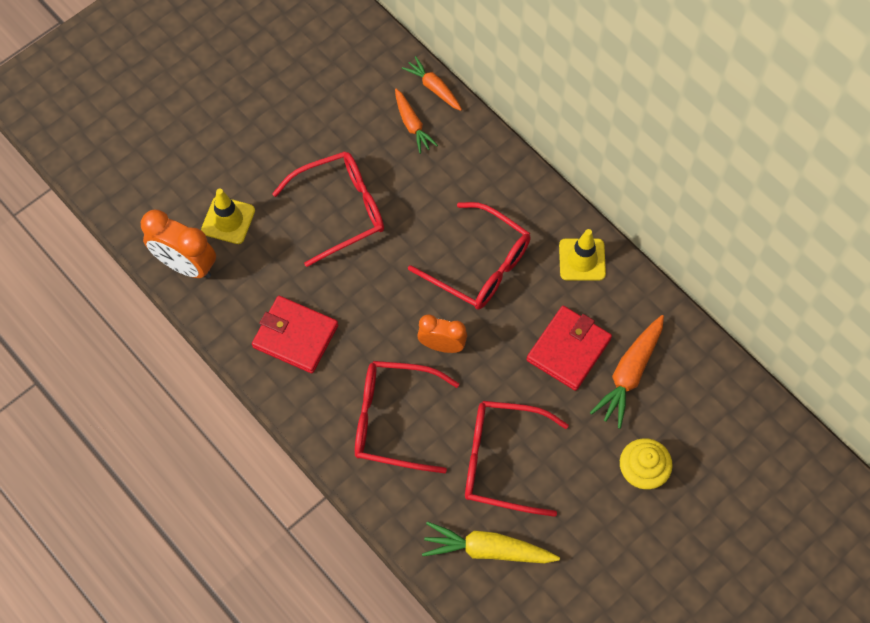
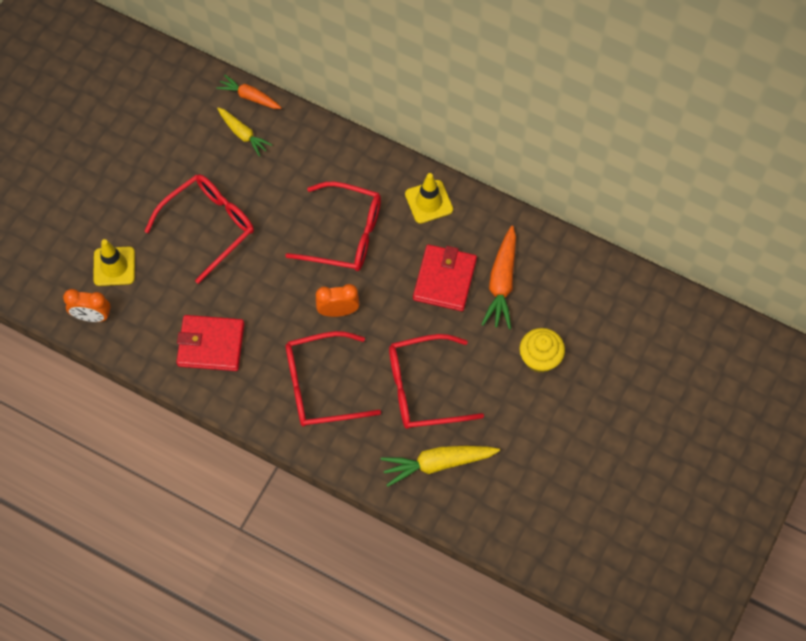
camera: 20 degrees left, 0 degrees up
orange clock [141,210,216,278] -> orange clock [63,289,111,322], size x0.66
orange carrot [395,89,438,154] -> yellow carrot [217,107,272,157]

